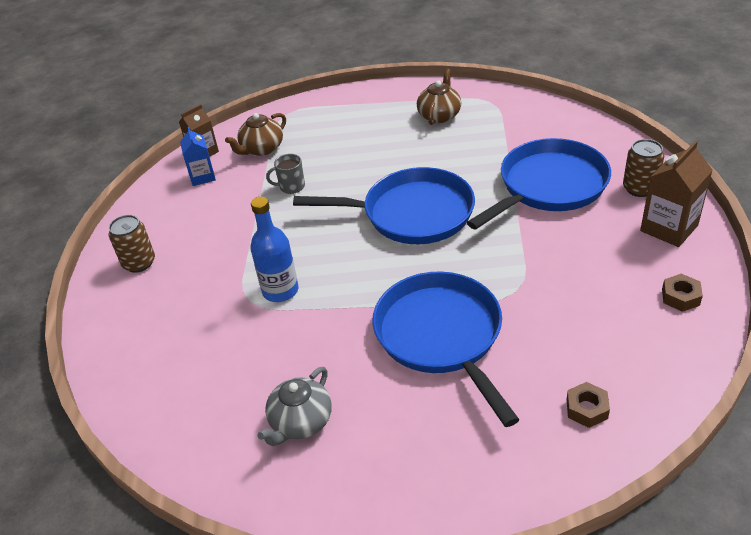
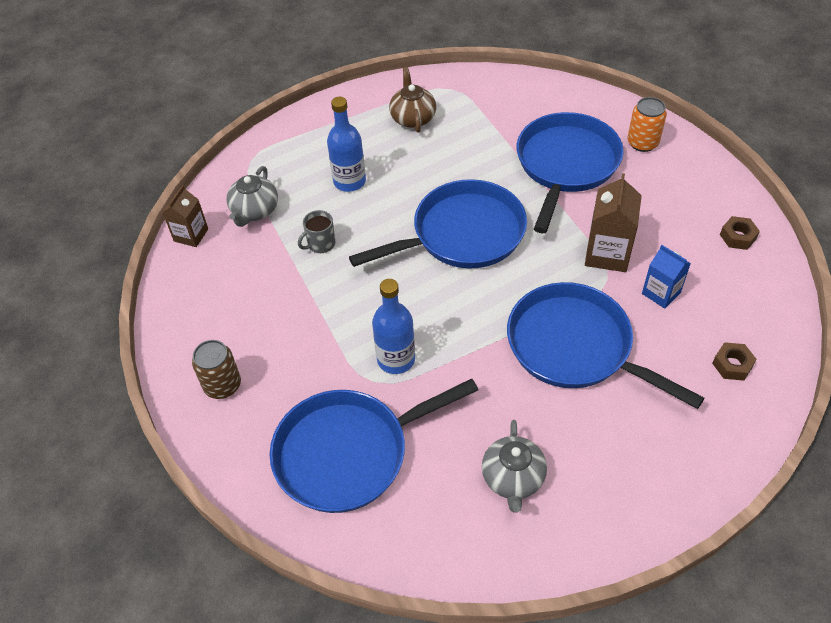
camera: 30 degrees left, 10 degrees up
blue carton [180,127,216,186] -> blue carton moved to [642,245,691,308]
brown teapot [225,113,286,156] -> grey teapot [226,166,278,227]
brown can [623,139,664,197] -> orange can [627,97,667,152]
brown carton [640,141,713,247] -> brown carton moved to [585,173,642,272]
none -> blue pan [270,379,478,513]
none -> blue bottle [327,97,366,192]

